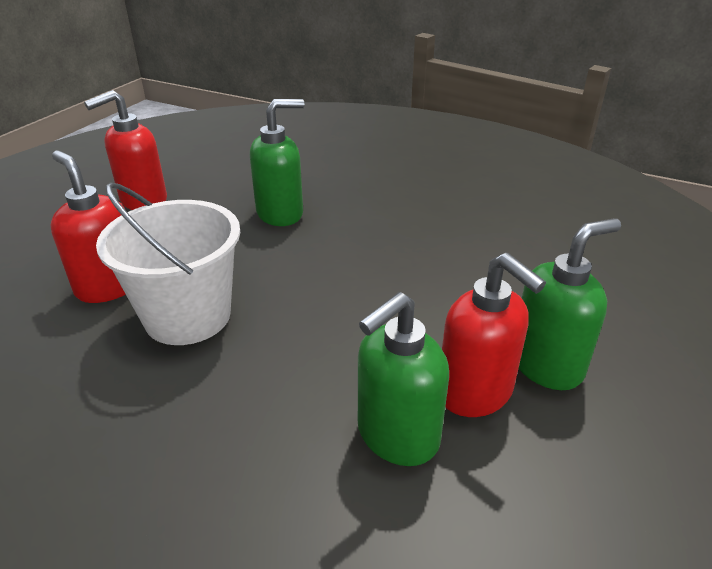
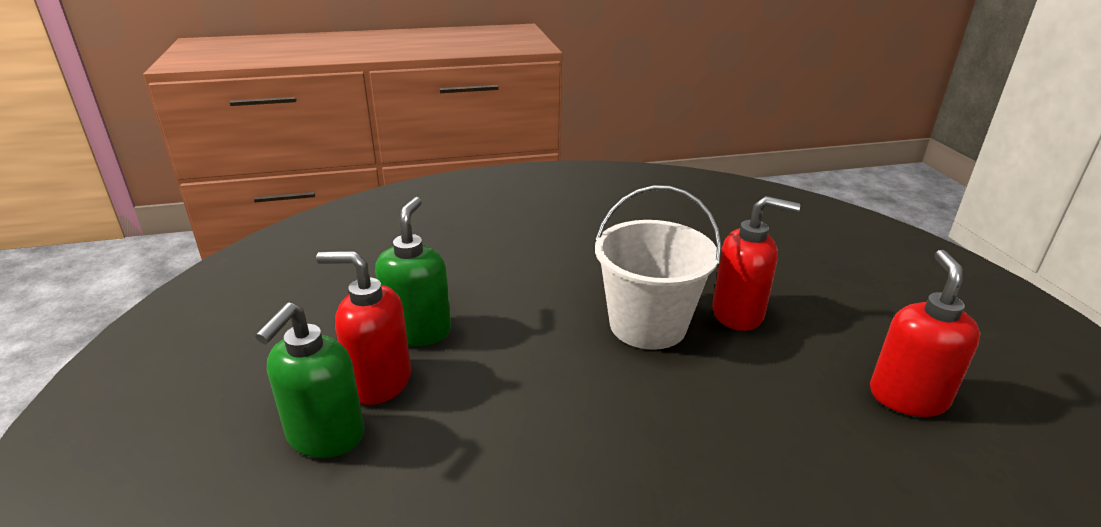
camera: 140 degrees right, 5 degrees down
green soap dispenser [250,99,304,226] -> none

